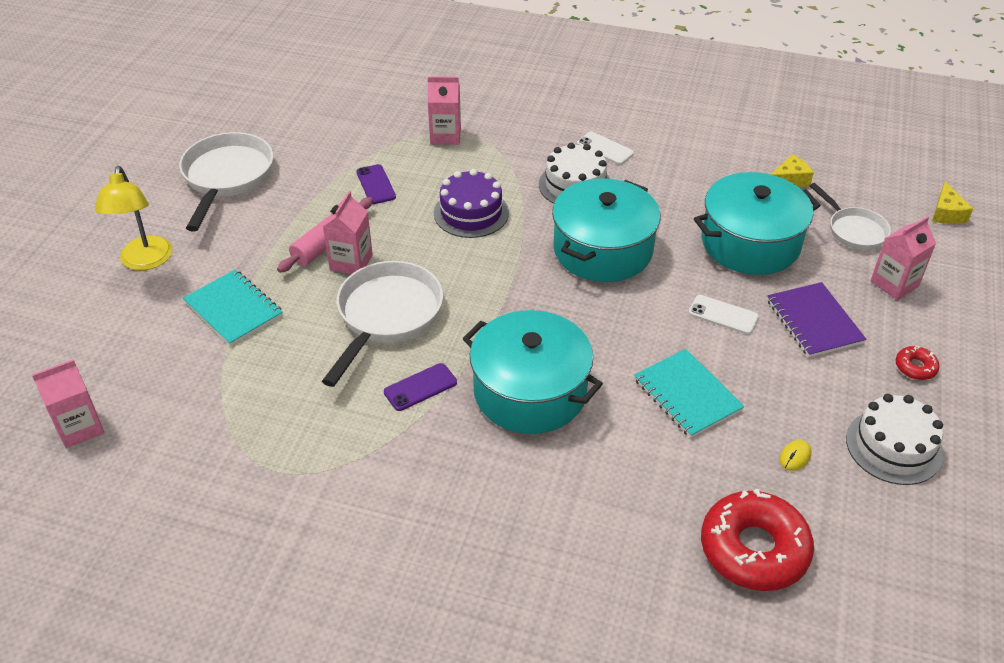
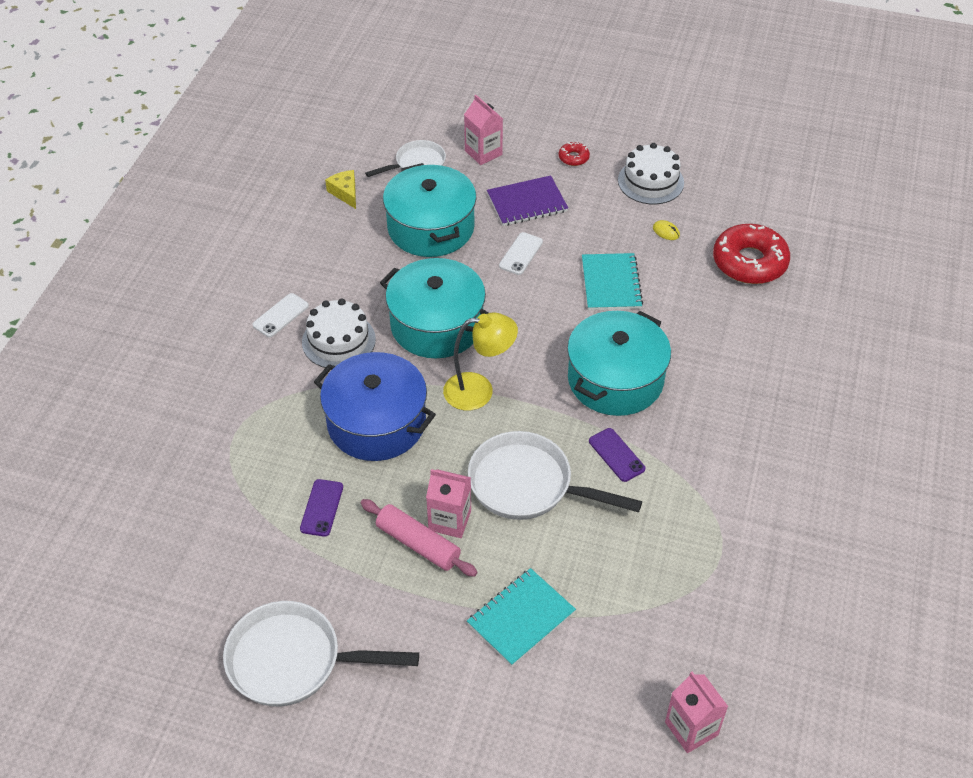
camera: 90 degrees left, 5 degrees up
yellow lamp [95,166,172,270] -> yellow lamp moved to [443,312,518,411]
purple phone [356,164,396,204] -> purple phone turned 60 degrees counterclockwise [300,479,343,537]
pink carton [428,76,461,145] -> none
purple cake [434,169,509,238] -> blue pot [314,352,436,461]
turquoise notebook [634,349,745,438] -> turquoise notebook turned 60 degrees counterclockwise [582,253,643,310]
yellow cheese [932,181,973,224] -> none

